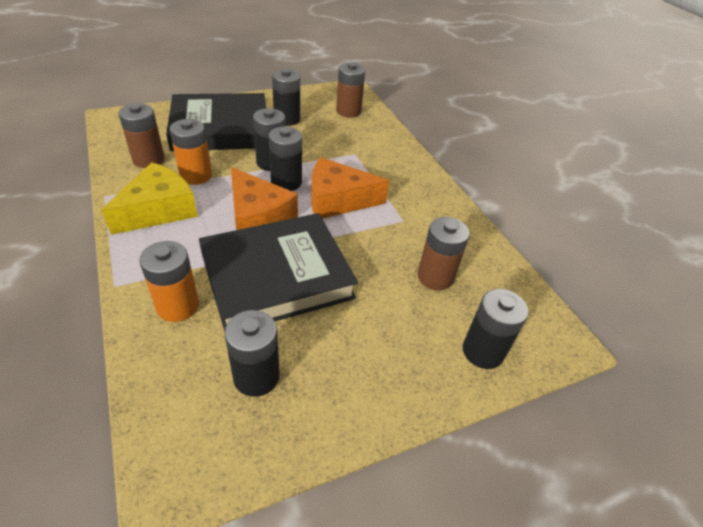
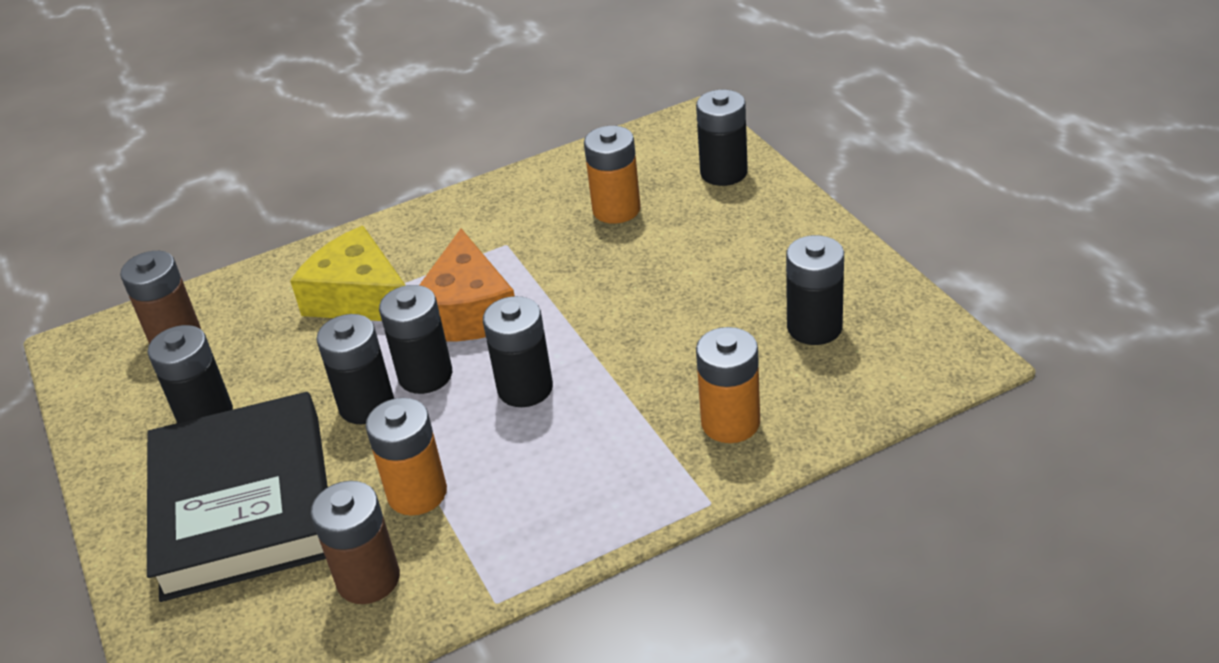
camera: 85 degrees left, 5 degrees down
yellow cheese [102,162,198,235] -> yellow cheese moved to [290,226,406,321]
black book [199,213,358,332] -> none
orange cheese [231,167,298,230] -> black battery [483,296,553,407]
brown battery [418,217,470,290] -> orange battery [584,126,641,224]

